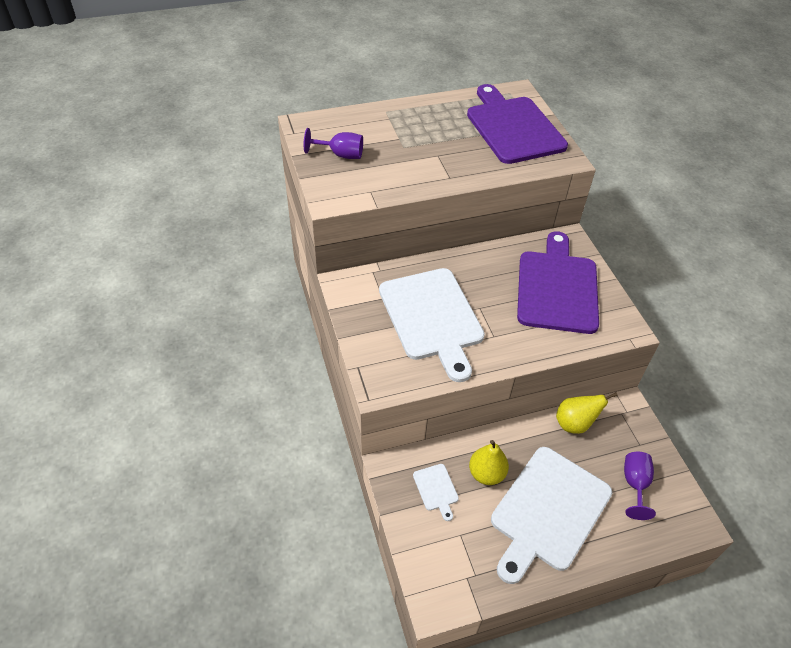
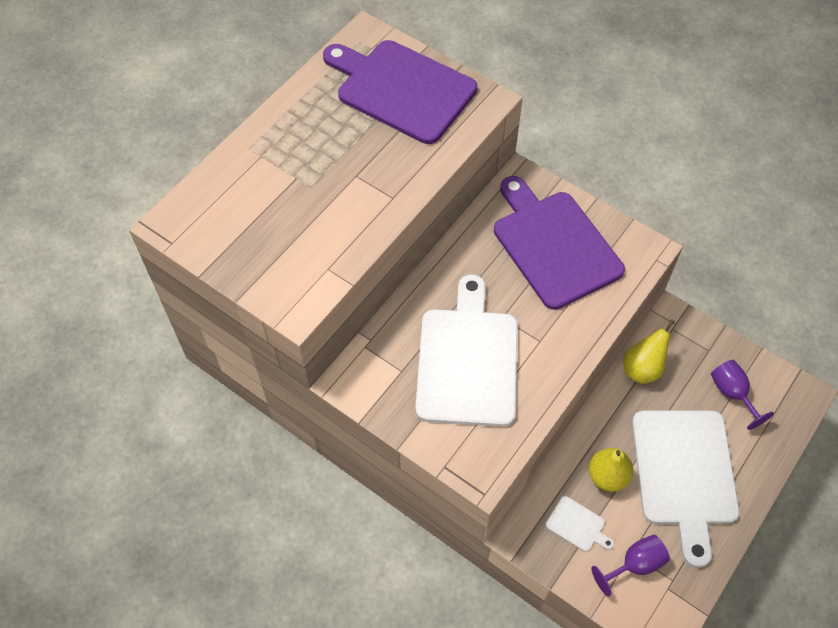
camera: 35 degrees left, 10 degrees up
purple goblet [303,128,363,159] -> purple goblet moved to [592,535,670,597]
white cutting board [379,268,485,382] -> white cutting board turned 120 degrees counterclockwise [415,274,518,427]

